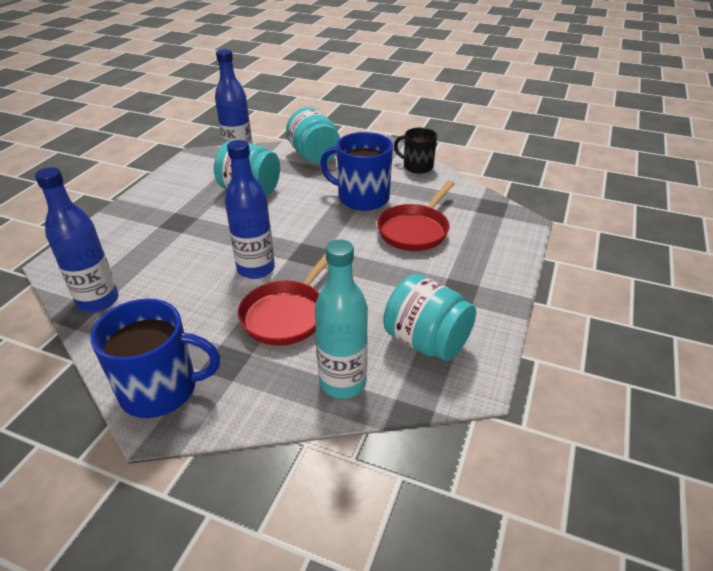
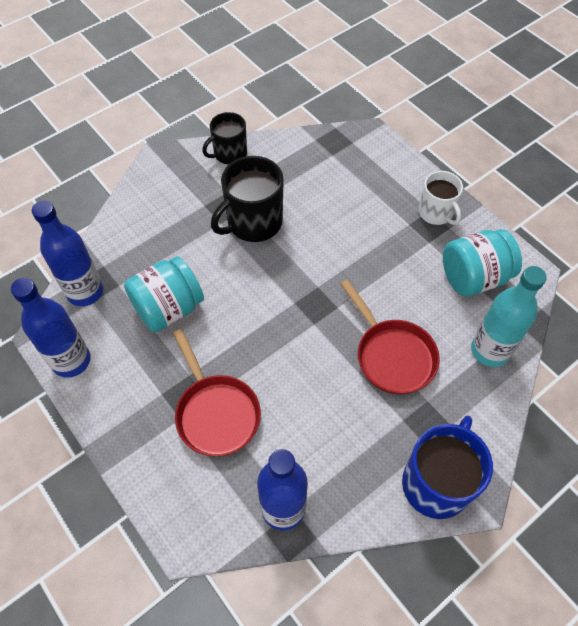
camera: 60 degrees left, 20 degrees up
blue bottle [225,140,275,279] -> blue bottle moved to [11,278,90,378]
turquoise jar [286,107,340,164] -> none
blue mug [320,132,393,211] -> black mug [211,156,284,242]
red pan [377,180,455,251] -> red pan moved to [173,329,261,456]
none -> white mug [418,171,463,225]

